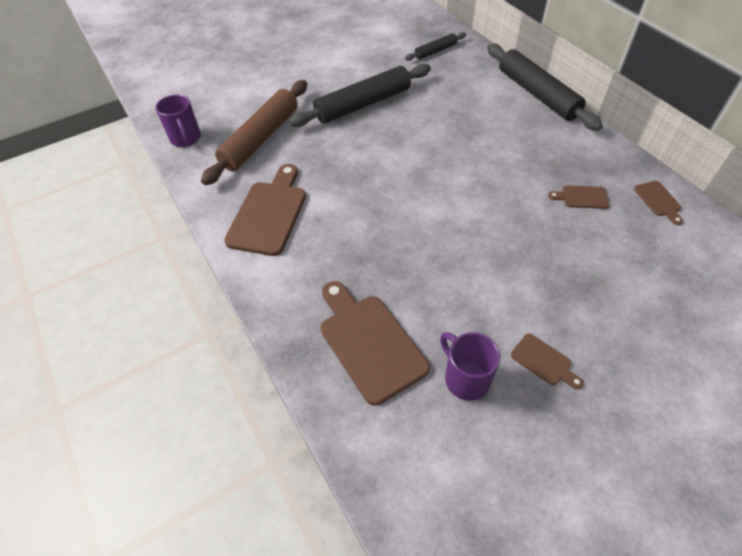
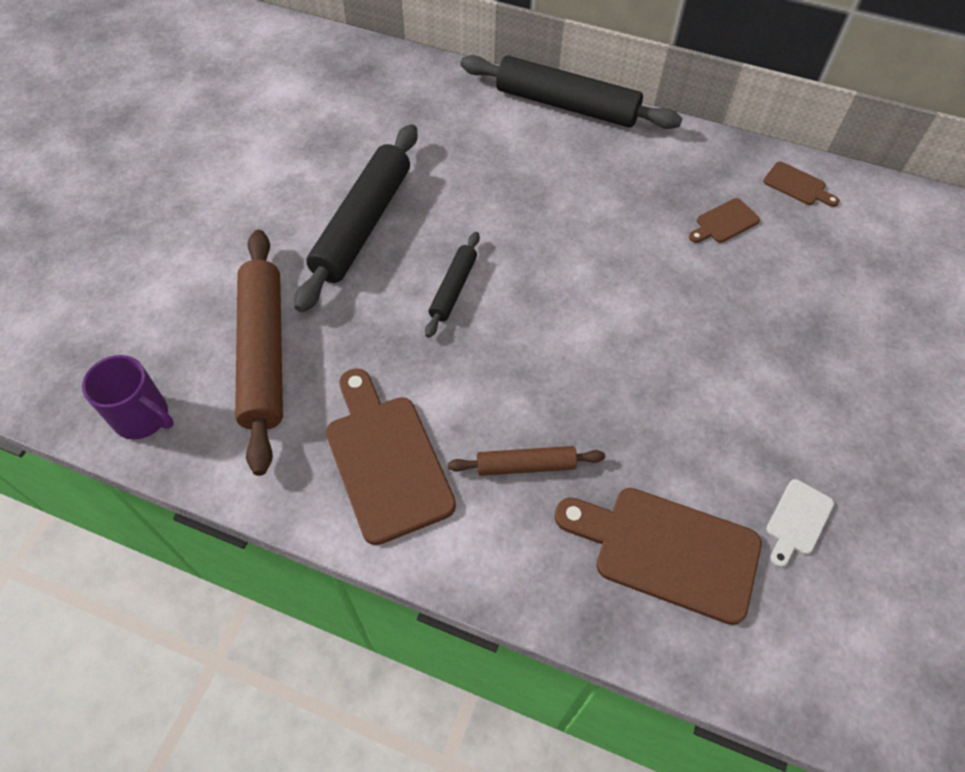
camera: 40 degrees left, 5 degrees up
black rolling pin [405,32,466,61] -> black rolling pin moved to [425,232,480,338]
purple mug [440,332,500,401] -> white cutting board [766,479,834,567]
brown cutting board [511,333,584,389] -> none
none -> brown rolling pin [448,446,605,476]

